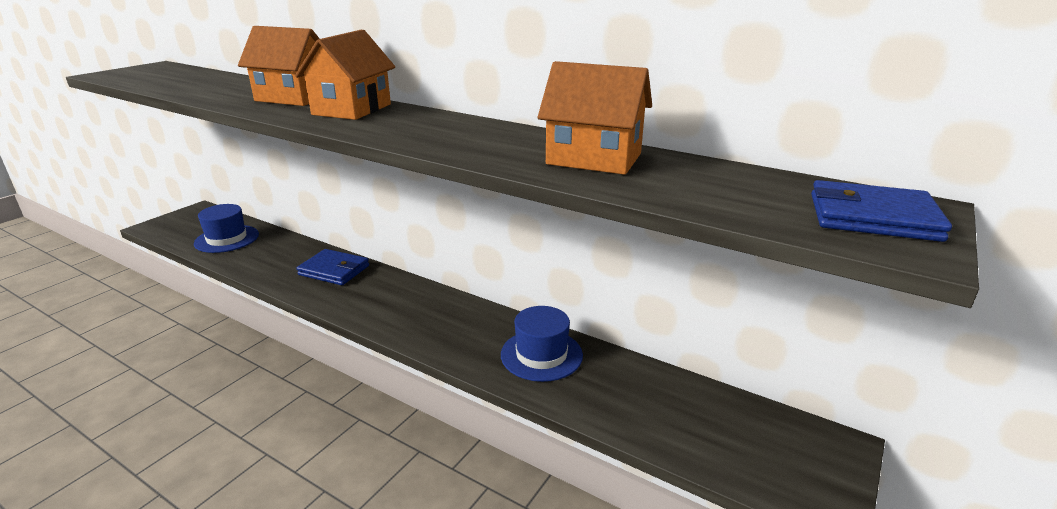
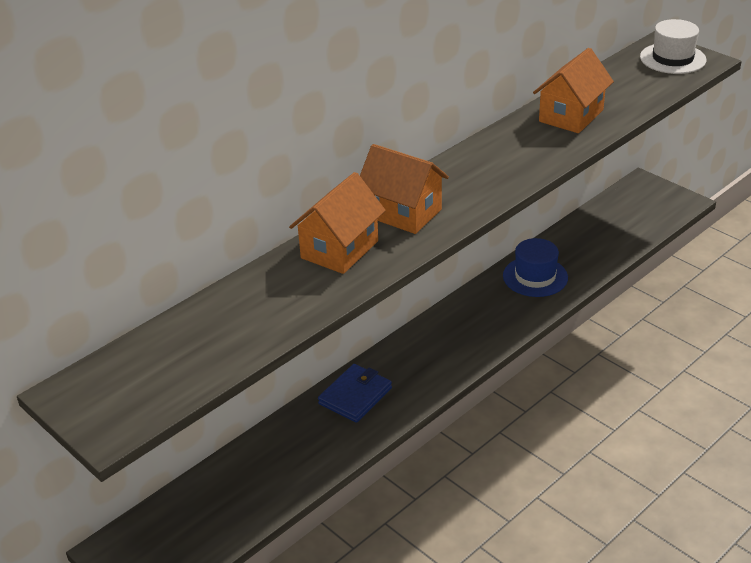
camera: 75 degrees left, 10 degrees up
blue hat [194,204,259,253] -> none
blue wallet [811,180,952,242] -> white hat [640,19,706,74]

